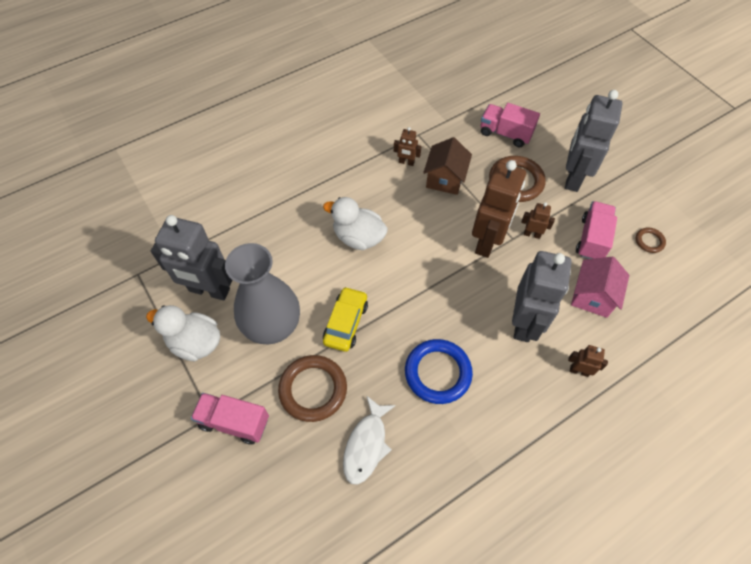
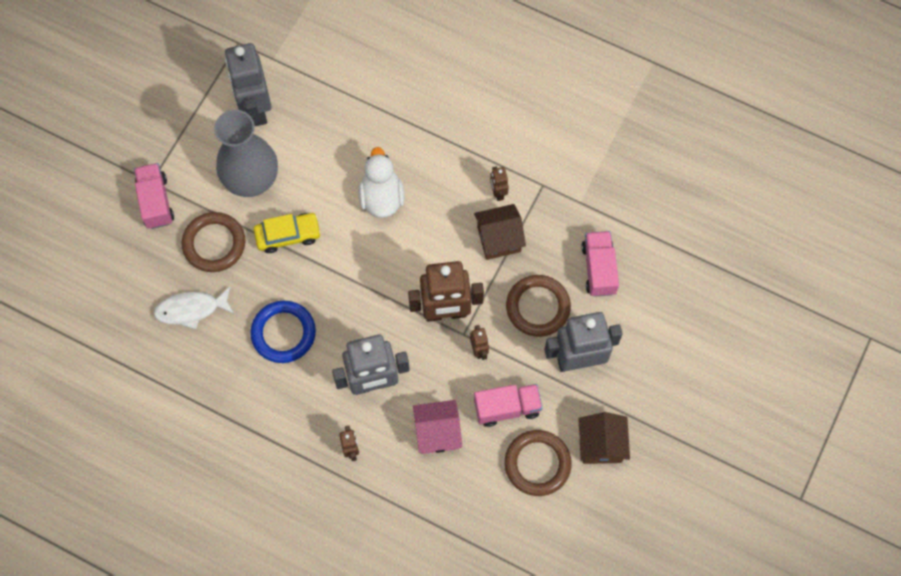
camera: 60 degrees right, 10 degrees up
white duck [146,305,220,361] -> none
brown ring [636,227,666,253] -> brown ring [504,430,572,496], size x2.03
none -> brown house [578,412,630,464]

